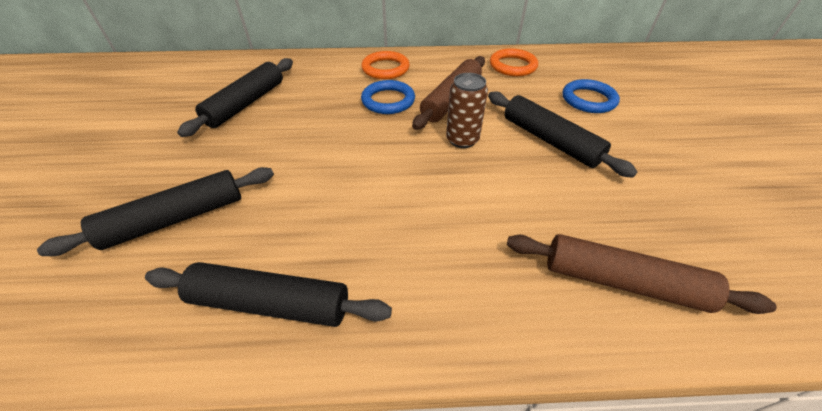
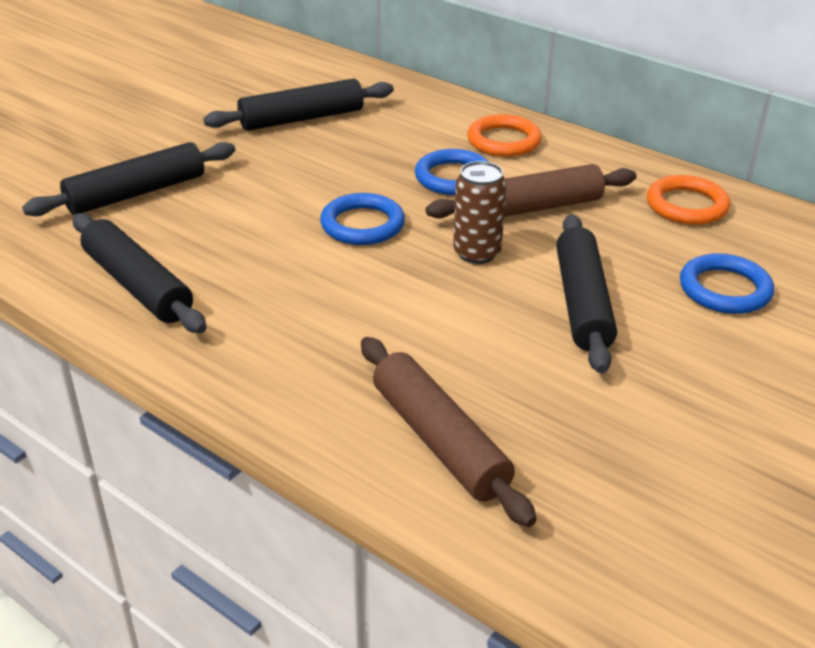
camera: 40 degrees right, 10 degrees down
black rolling pin [37,167,274,256] -> black rolling pin turned 45 degrees counterclockwise [22,142,235,217]
none -> blue ring [320,193,405,245]

